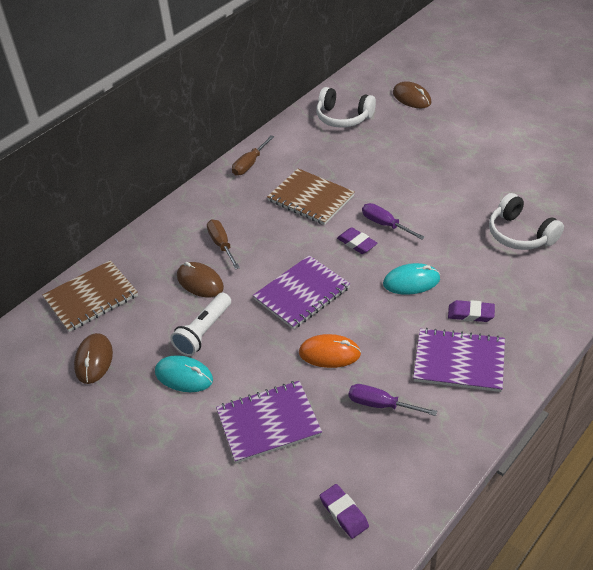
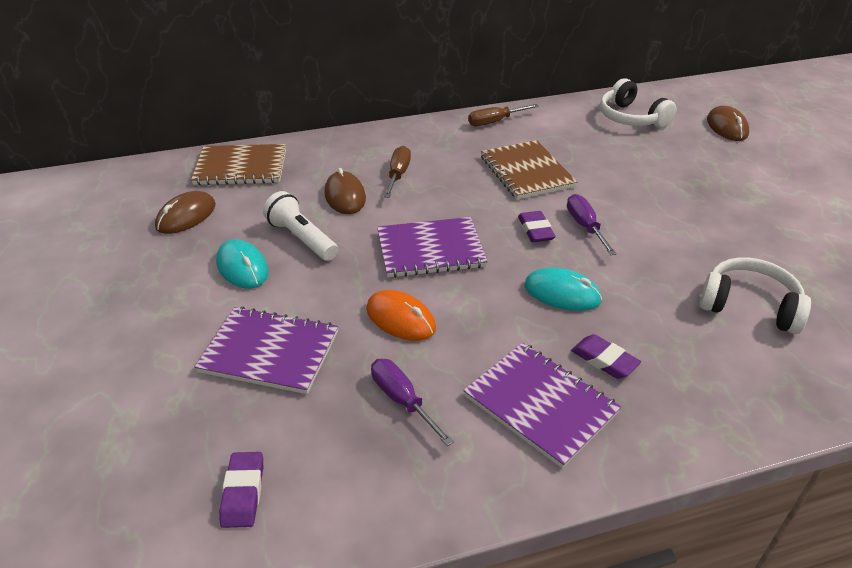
camera: 30 degrees right, 5 degrees down
white flashlight [170,293,231,356] -> white flashlight turned 75 degrees clockwise [263,191,338,261]
white headphones [489,193,564,250] -> white headphones turned 120 degrees clockwise [699,257,811,334]

